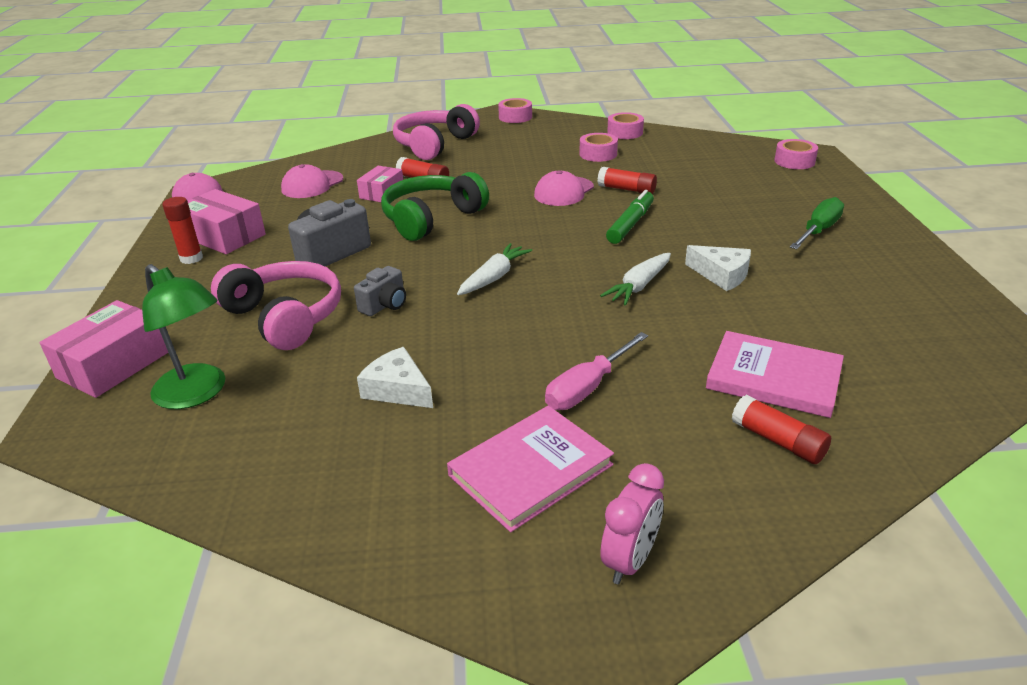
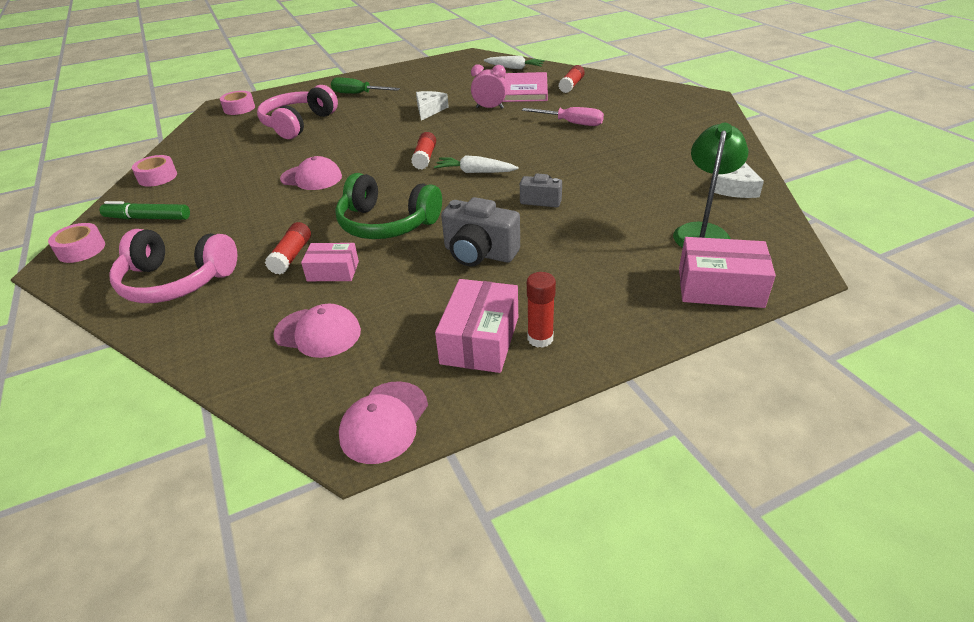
camera: 110 degrees left, 5 degrees up
pink headphones [211,261,341,350] -> pink headphones moved to [257,85,338,139]
white cheese [357,347,433,408] -> white cheese moved to [714,162,764,198]
pink book [447,406,614,532] -> none
pink tape [579,133,618,162] -> none
red glue stick [598,167,657,194] -> red glue stick moved to [411,132,436,169]
white carrot [600,253,671,305] -> white carrot moved to [484,56,545,69]
pink clock [600,463,664,584] -> pink clock moved to [471,64,507,108]
green marker [606,190,654,244] -> green marker moved to [100,201,190,220]

